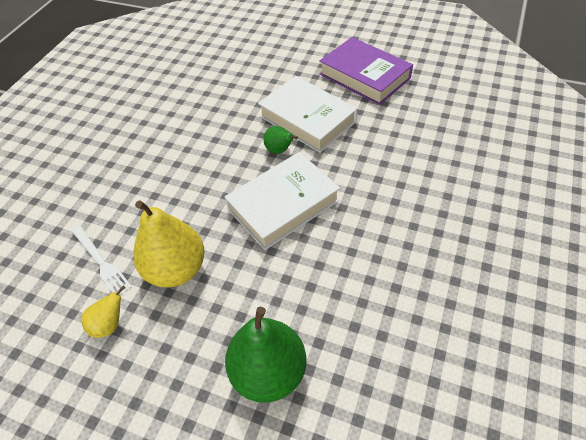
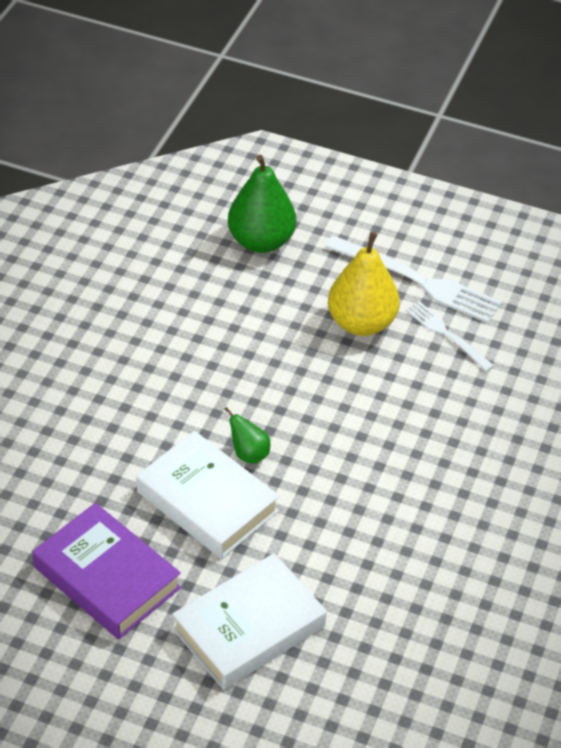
camera: 175 degrees right, 5 degrees down
yellow pear [82,286,126,338] -> white fork [325,236,502,323]
white book [225,152,340,250] -> white book moved to [172,553,327,690]

